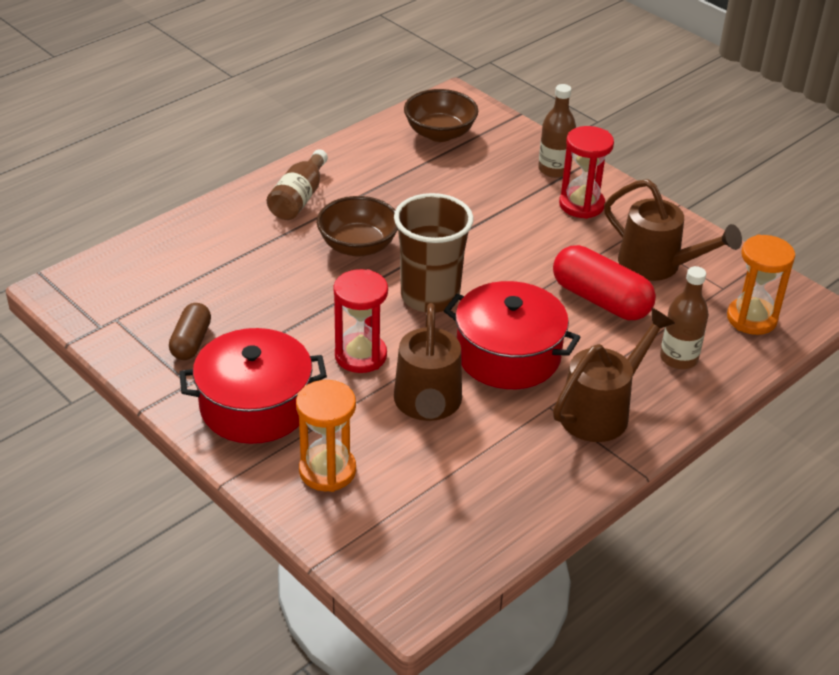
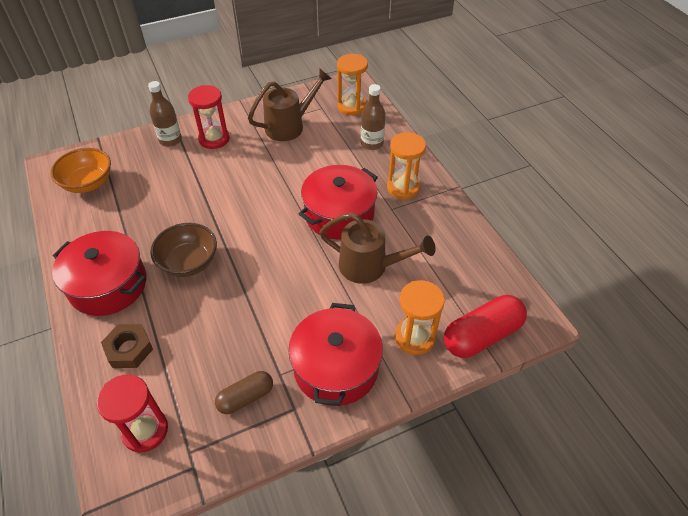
camera: 70 degrees left, 10 degrees up
brown capsule [169,303,211,360] -> brown capsule turned 60 degrees counterclockwise [215,371,273,414]
brown bottle [267,149,328,220] -> red pot [52,231,146,316]
red hourglass [333,269,388,373] -> red hourglass moved to [97,375,168,453]
brown cup [394,193,473,313] -> none
brown bowl [404,89,478,142] -> orange bowl [50,148,111,193]
red capsule [553,245,656,320] -> red capsule moved to [444,295,527,358]
brown watering can [553,308,675,442] -> orange hourglass [387,132,426,200]
none -> brown nut [101,324,153,368]

